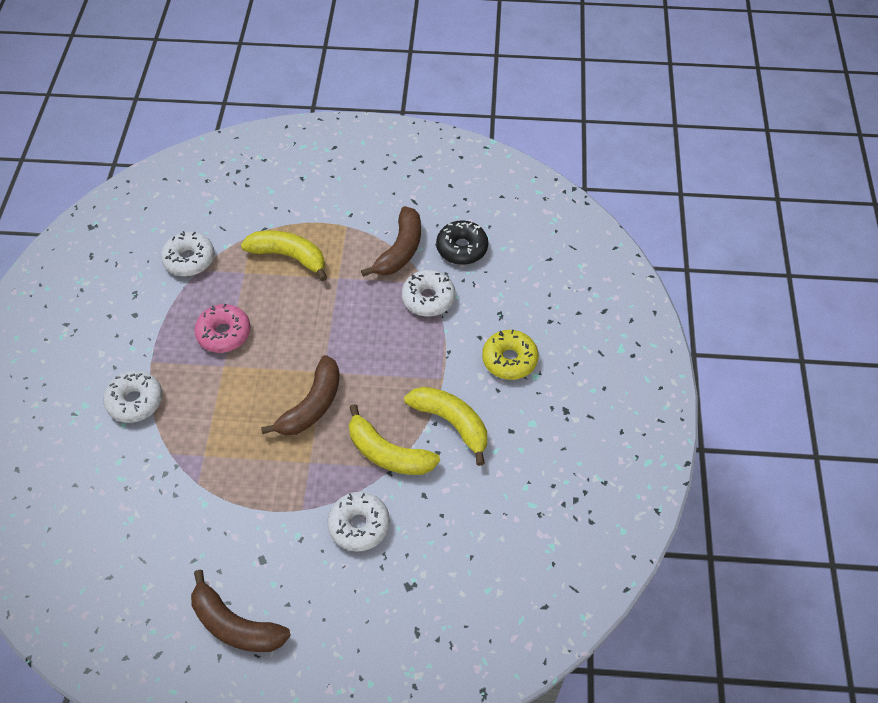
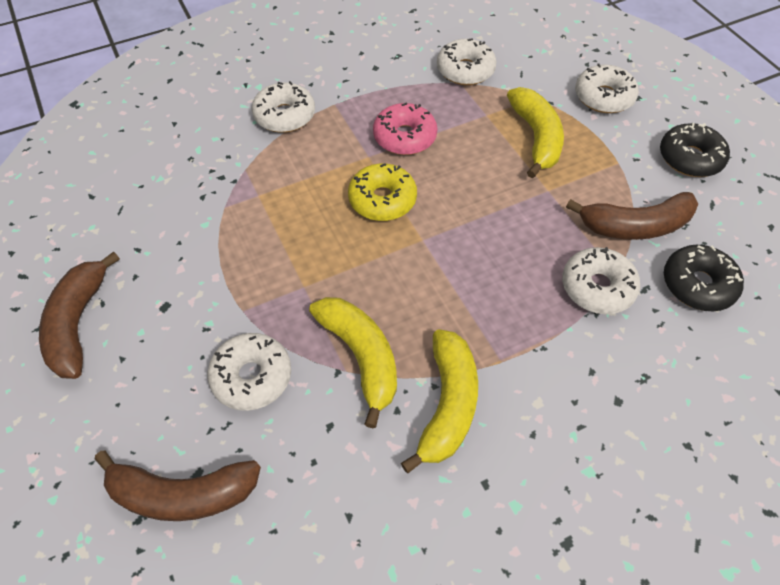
camera: 60 degrees right, 0 degrees up
brown banana [261,355,339,436] -> brown banana moved to [95,451,261,521]
yellow banana [349,404,440,475] -> yellow banana turned 150 degrees clockwise [309,297,397,428]
yellow donut [482,330,538,380] -> yellow donut moved to [348,163,417,221]
none -> white donut [575,64,639,113]
none -> black donut [660,123,730,177]

